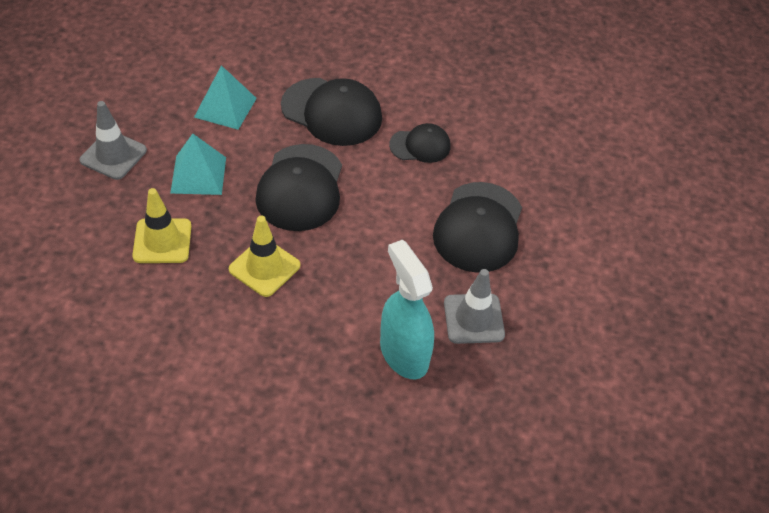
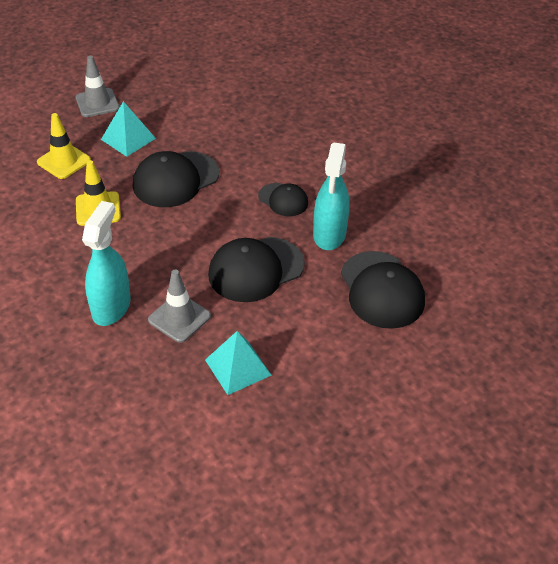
camera: 45 degrees right, 5 degrees down
turquoise pyramid [194,65,257,130] -> turquoise pyramid moved to [205,331,272,395]
black cap [281,78,382,146] -> black cap moved to [341,251,425,329]
none -> turquoise spray bottle [313,142,350,250]

